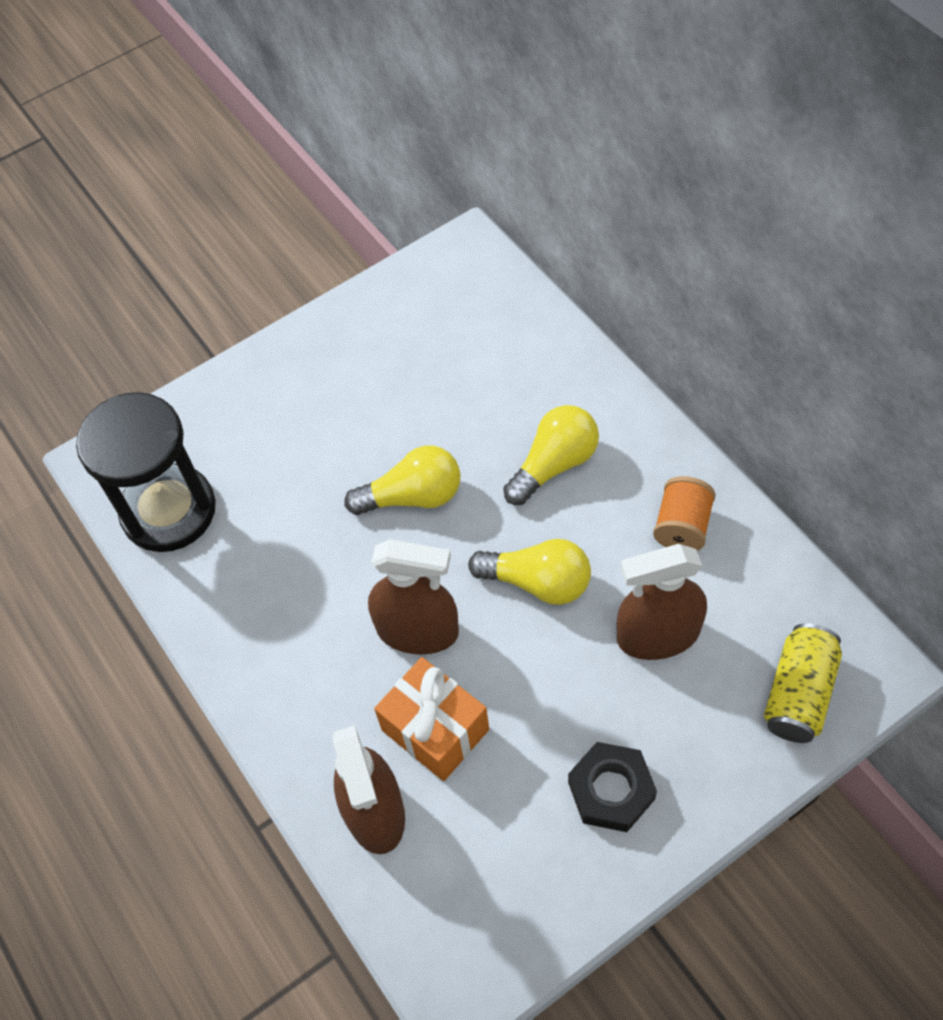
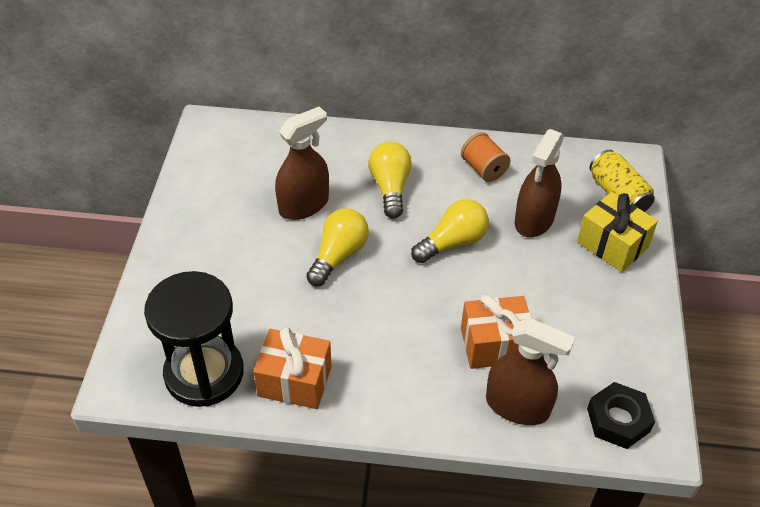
camera: 55 degrees left, 10 degrees down
brown spray bottle [368,539,459,655] -> brown spray bottle moved to [275,107,329,220]
black nut [568,742,657,832] -> black nut moved to [587,382,655,449]
none -> orange gift [253,327,331,409]
none -> yellow gift [577,192,658,272]

